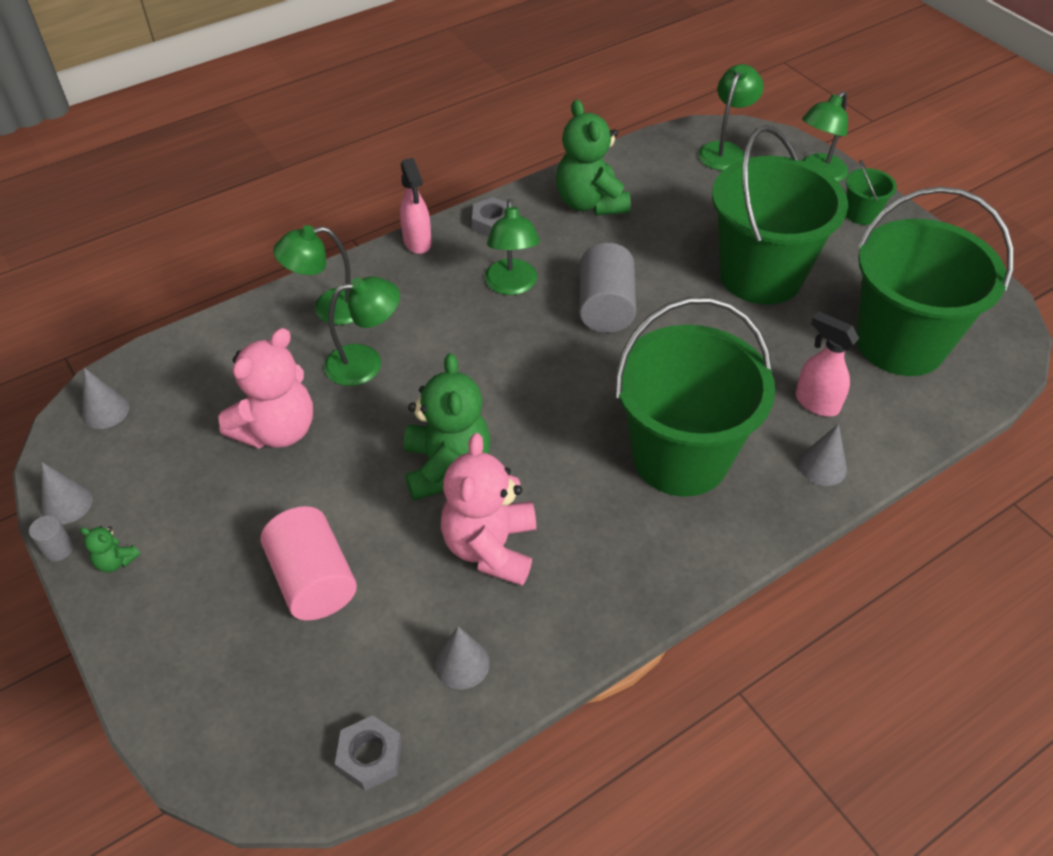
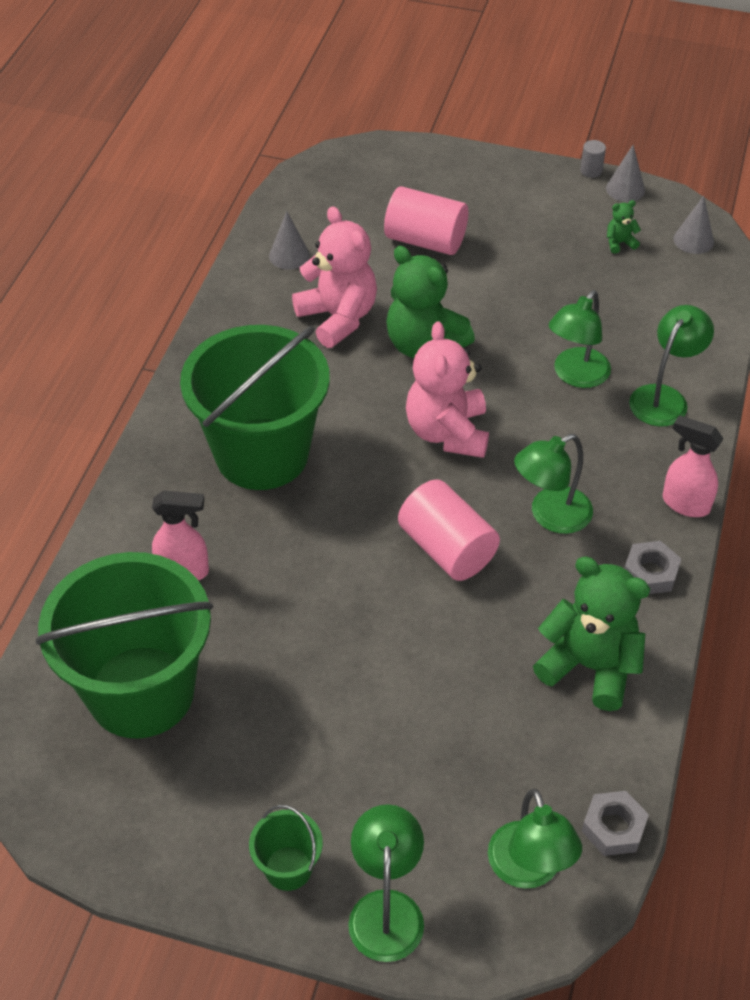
camera: 140 degrees right, 0 degrees up
green teddy bear [80,526,140,572] -> green teddy bear moved to [607,200,641,254]
pink teddy bear [218,328,313,449] -> pink teddy bear moved to [406,321,489,458]
grey nut [335,715,402,791] -> grey nut moved to [582,791,649,856]
green lamp [485,199,540,295] -> green lamp turned 75 degrees counterclockwise [514,434,593,534]
grey cylinder [580,243,636,333] -> pink cylinder [398,479,500,581]
green bucket [712,125,848,305] -> none
grey cone [798,424,847,486] -> none

